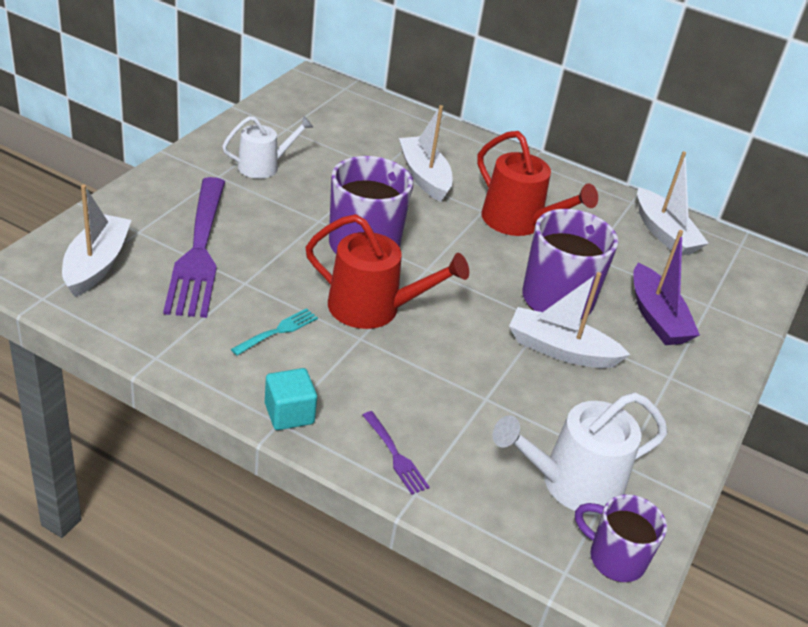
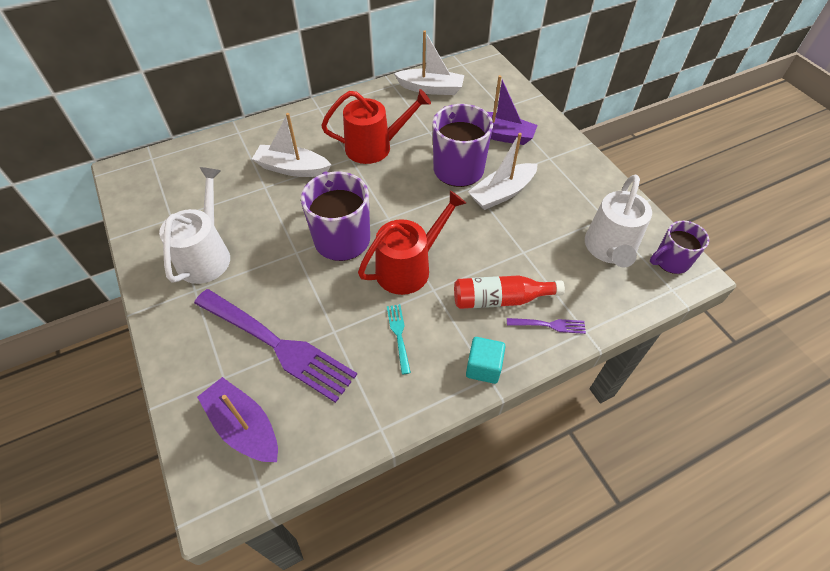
camera: 50 degrees left, 15 degrees up
white boat [62,185,132,297] -> purple boat [197,377,278,462]
white watering can [222,116,313,179] -> white watering can [159,167,230,284], size x1.52
none -> red bottle [454,275,565,309]

